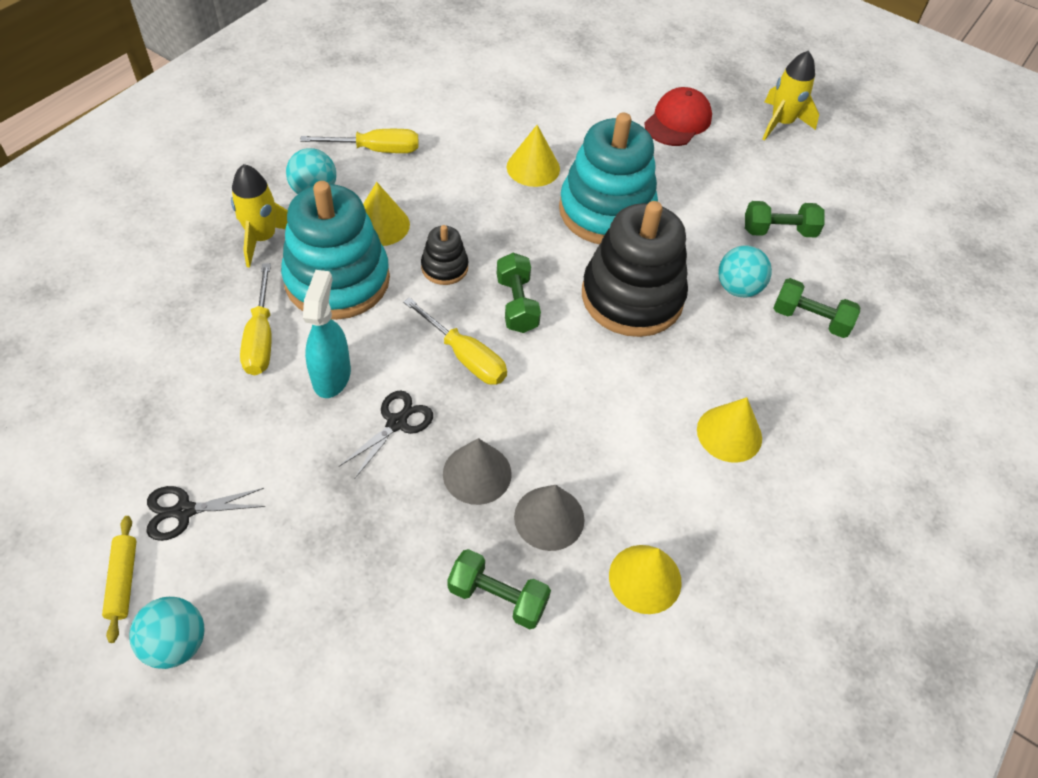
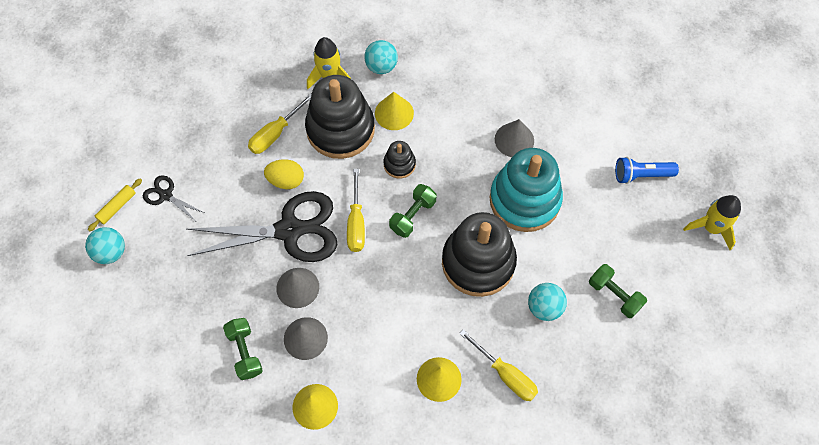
camera: 50 degrees right, 10 degrees up
turquoise stacking toy [281,181,390,320] -> black stacking toy [305,75,375,159]
yellow screwdriver [300,129,418,153] -> yellow screwdriver moved to [459,329,538,401]
turquoise spray bottle [303,270,351,398] -> yellow egg [264,159,304,189]
black scissors [339,390,433,479] -> black scissors [187,191,338,262], size x2.23
yellow cone [507,125,560,187] -> grey cone [495,119,534,157]
red cap [644,87,712,146] -> blue flashlight [615,157,679,184]
green dumbbell [773,278,860,338] -> none

